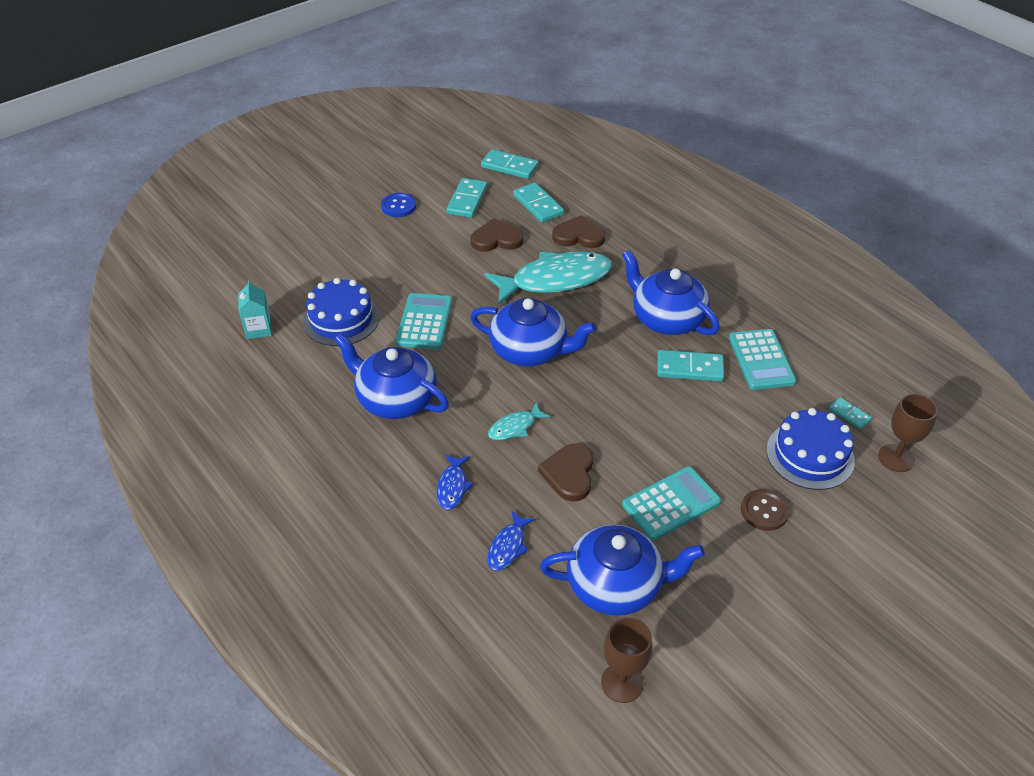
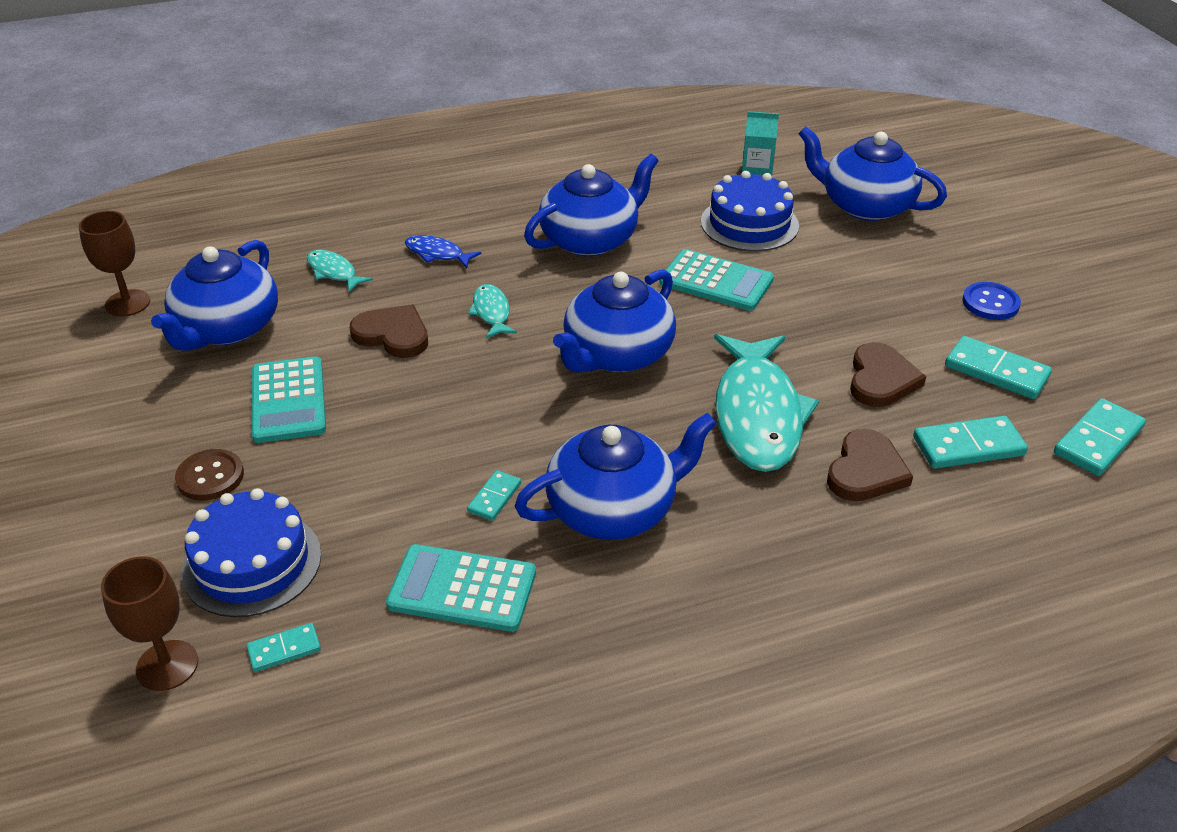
camera: 110 degrees right, 5 degrees down
blue fish [487,511,535,571] -> turquoise fish [307,250,373,292]
turquoise domino [657,350,724,382] -> turquoise domino [467,470,521,521], size x0.57
none -> blue teapot [798,126,947,221]

